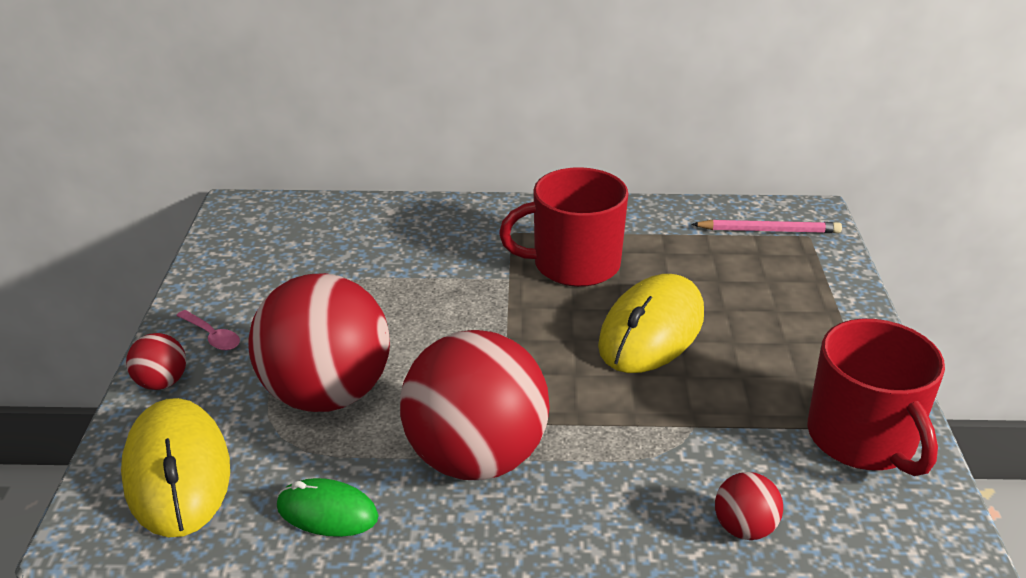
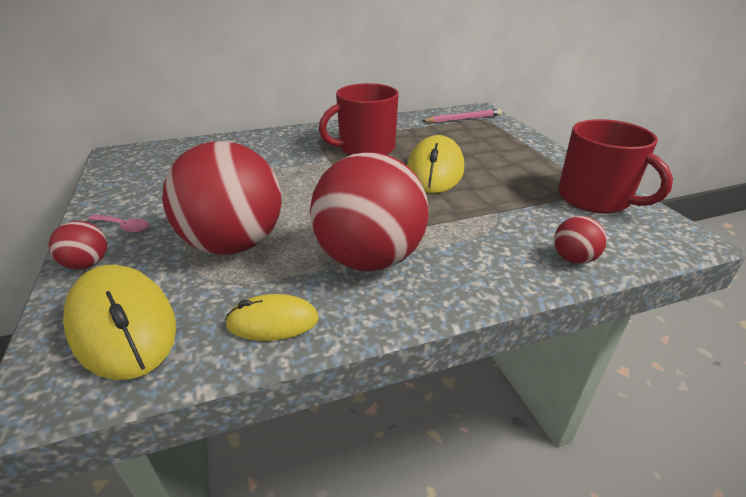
camera: 20 degrees left, 0 degrees up
green mouse [277,478,379,537] -> yellow mouse [225,294,319,341]

